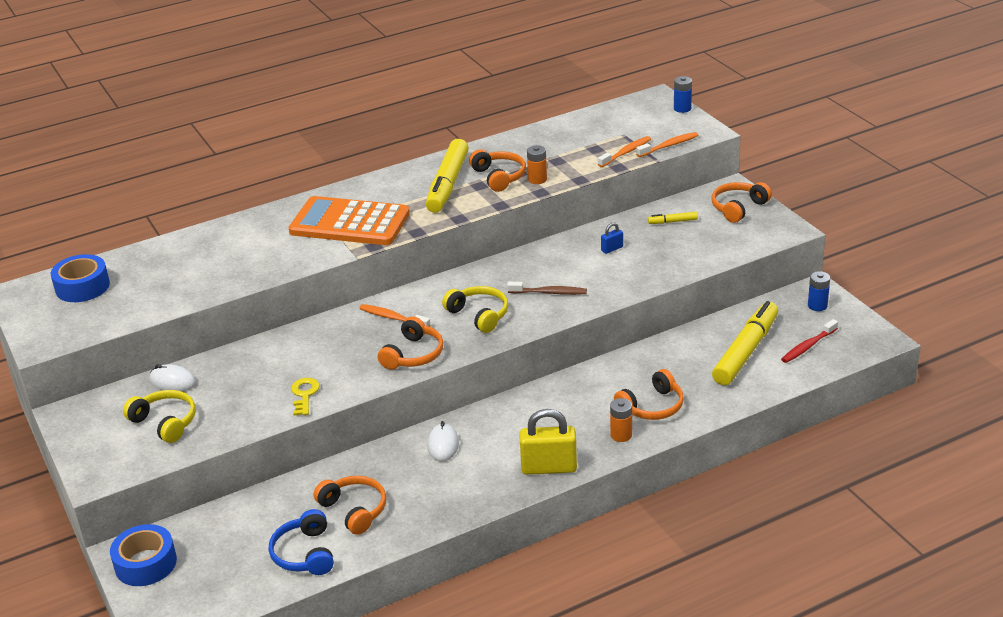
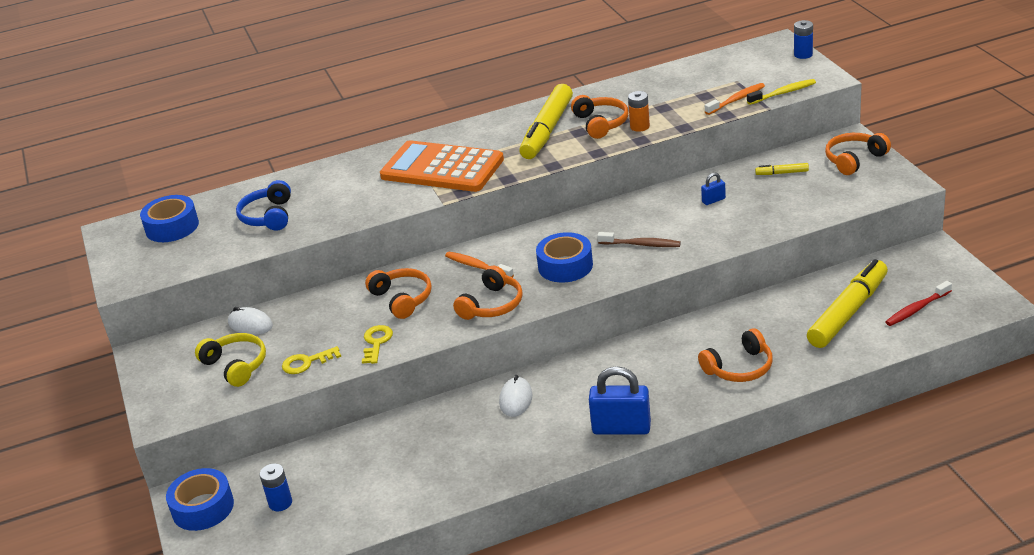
camera: 10 degrees right, 0 degrees up
blue headphones [269,509,334,575] -> blue headphones moved to [236,180,291,231]
orange headphones [314,476,386,535] -> orange headphones moved to [365,268,432,319]
yellow headphones [442,286,508,333] -> blue tape [536,232,593,282]
yellow padlock [519,409,577,475] -> blue padlock [589,366,651,434]
orange battery [610,398,632,442] -> none
orange toothbrush [636,132,699,157] -> yellow toothbrush [747,79,816,105]
blue battery [808,271,830,311] -> blue battery moved to [260,464,292,511]
none -> yellow key [282,346,341,374]

